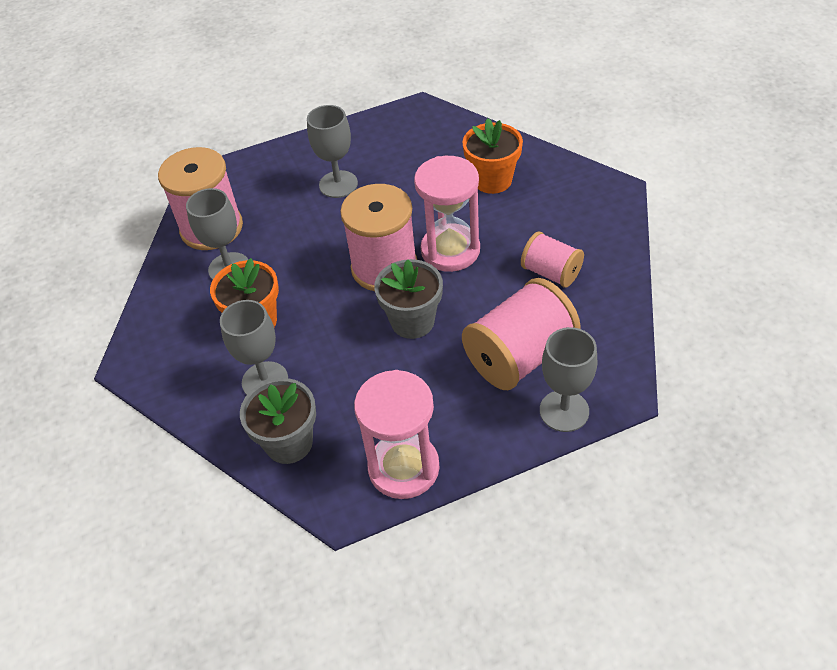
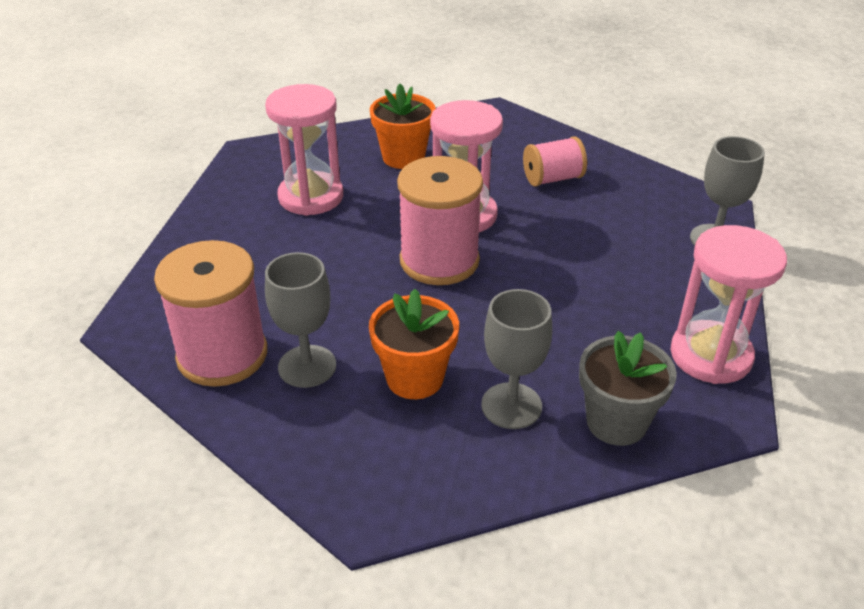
camera: 60 degrees left, 10 degrees down
grey goblet [307,105,358,198] -> none
grey flower pot [374,259,443,339] -> none
pink spool [462,278,581,390] -> none
none -> pink hourglass [265,84,343,216]

